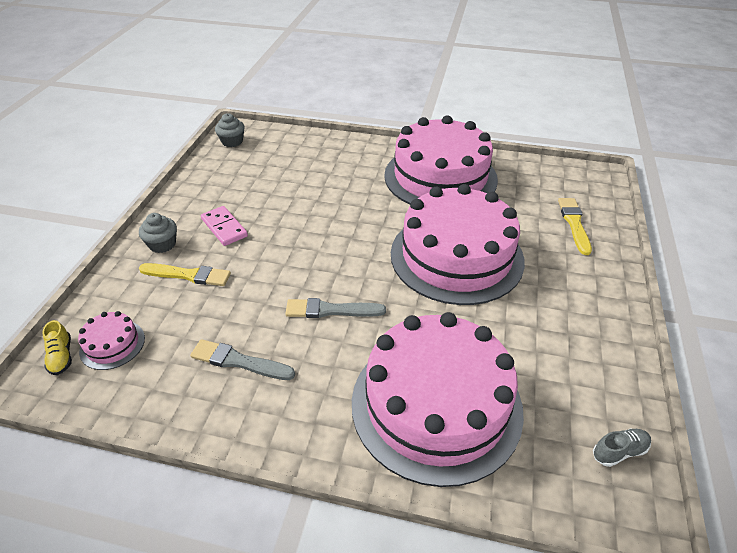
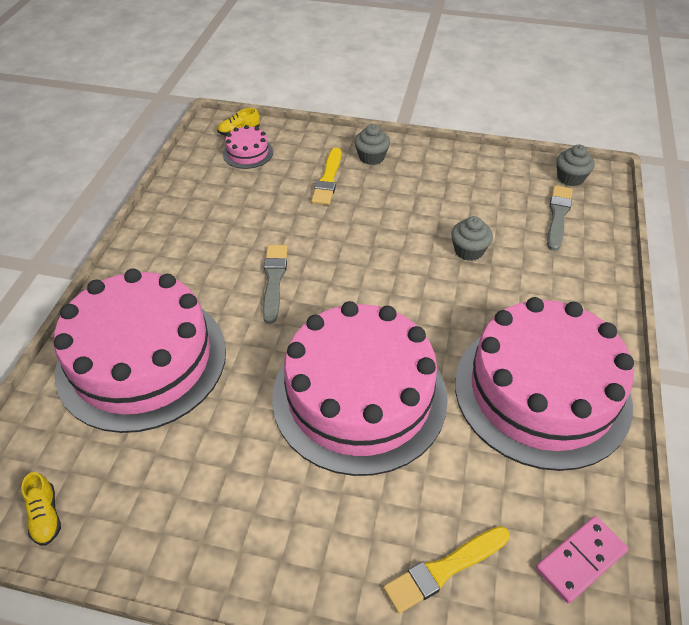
camera: 90 degrees right, 5 degrees up
grey brush [190,339,295,380] -> grey brush moved to [547,185,573,251]
pink domino [201,206,248,246] -> pink domino moved to [536,516,628,604]
yellow brush [558,198,592,255] -> yellow brush turned 150 degrees clockwise [383,526,510,614]
grey shoe [593,428,651,467] -> yellow shoe [21,472,61,546]
none -> grey cupcake [451,216,493,261]

